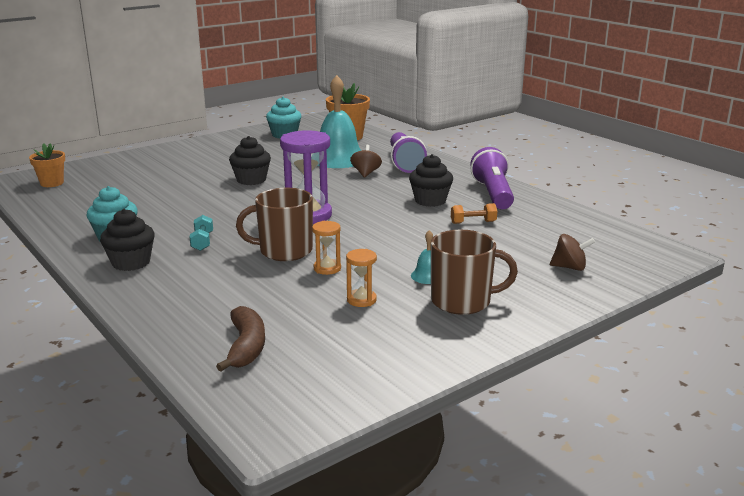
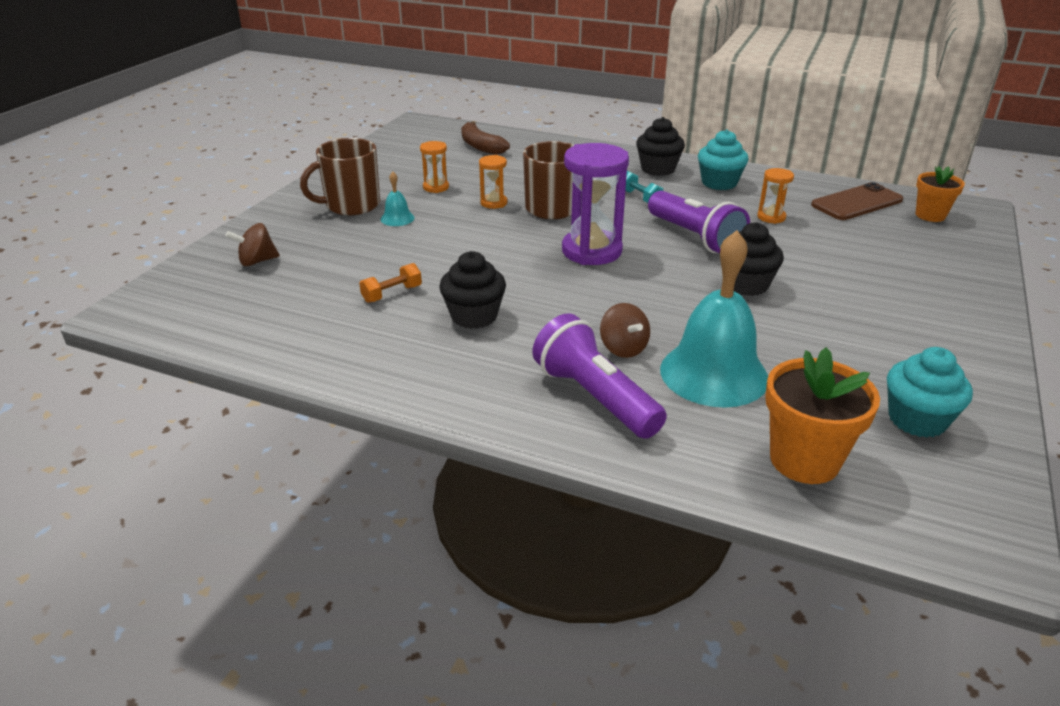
camera: 150 degrees right, 10 degrees up
purple flashlight [471,147,514,209] -> purple flashlight moved to [648,191,750,253]
none -> orange hourglass [757,168,794,224]
none -> brown phone [811,182,903,220]

